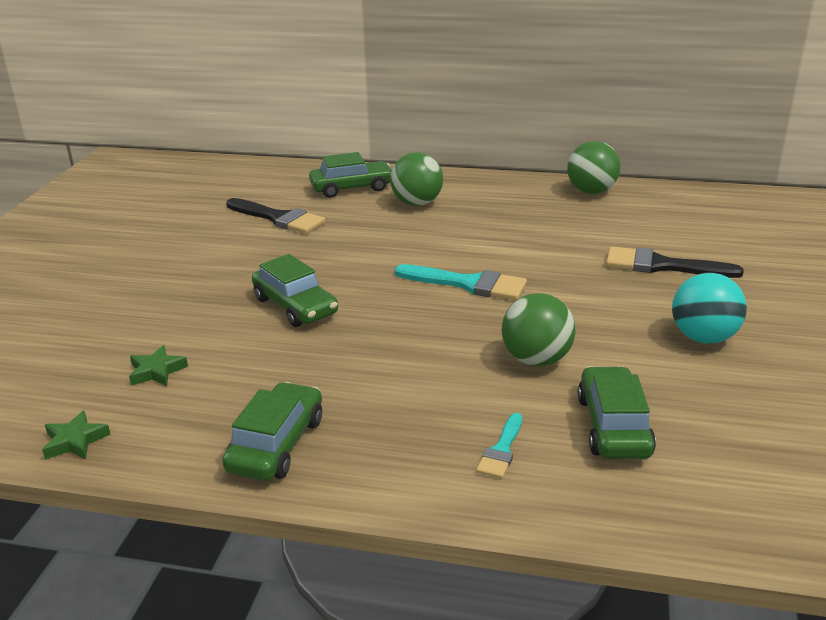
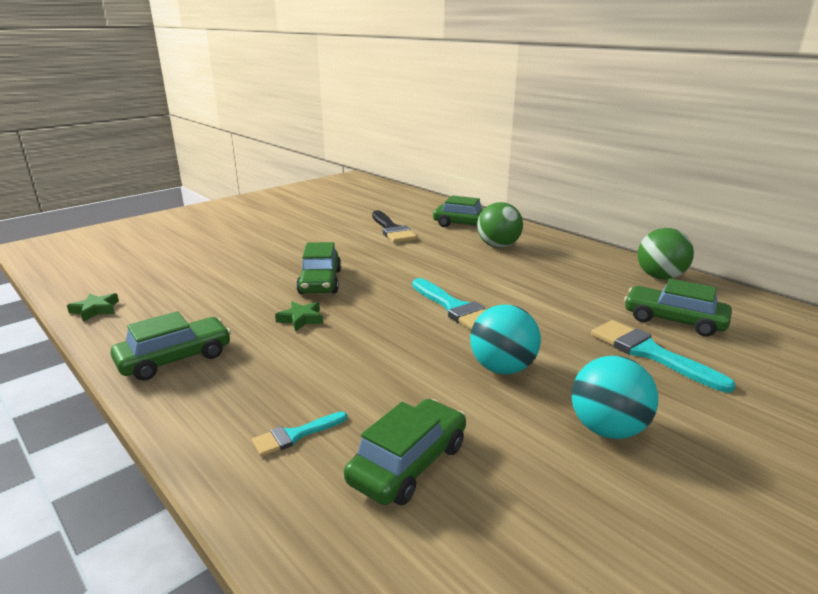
camera: 35 degrees right, 5 degrees down
green star [129,345,188,386] -> green star moved to [275,301,323,332]
green ball [502,293,576,366] -> none
black brush [606,246,744,278] -> turquoise brush [591,320,736,393]
none -> turquoise ball [470,305,541,374]
none -> green car [624,279,732,337]

